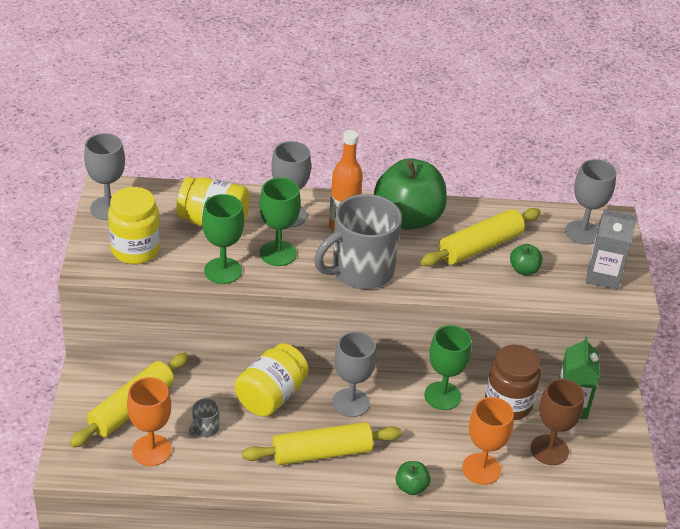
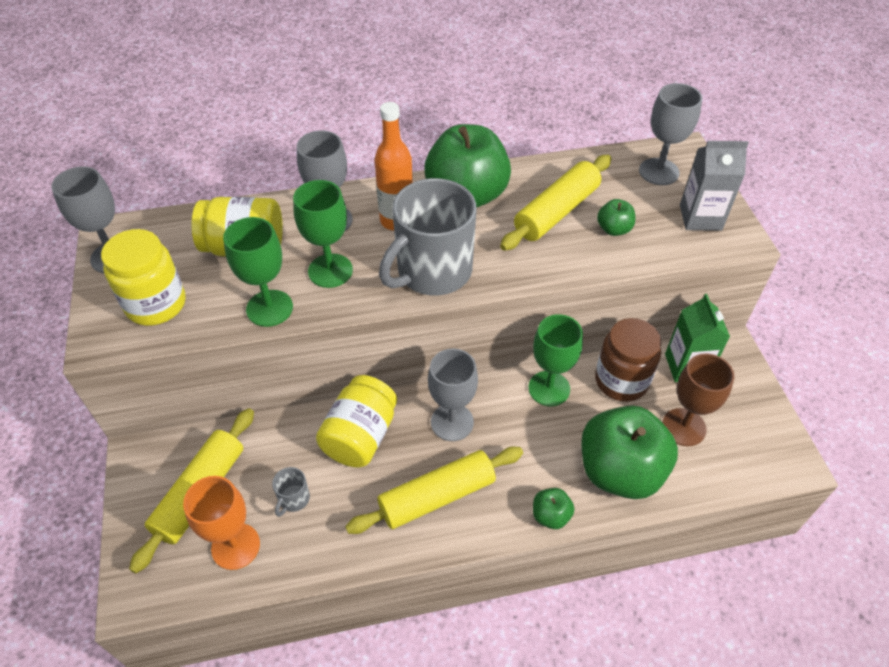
camera: 10 degrees left, 10 degrees up
orange goblet [462,397,514,485] -> green apple [581,405,678,499]

